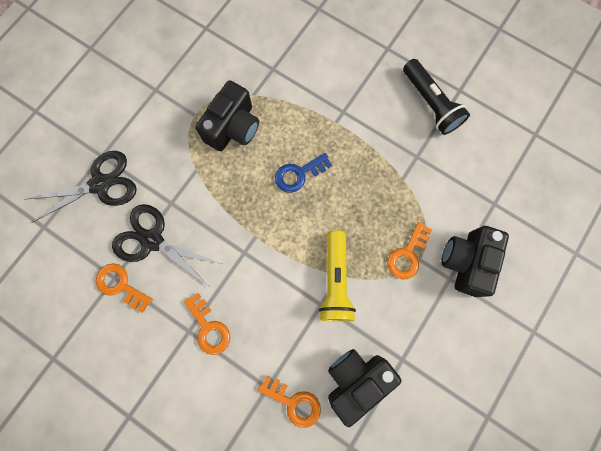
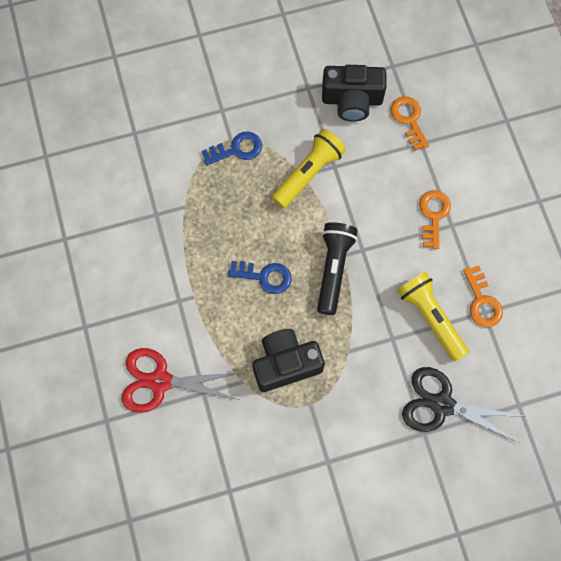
camera: 140 degrees left, 5 degrees down
black scissors [112,204,222,286] -> yellow flashlight [397,272,469,362]
orange key [387,222,432,279] -> blue key [202,132,262,165]
black flashlight [403,59,470,135] -> black flashlight moved to [317,223,358,315]
black camera [442,226,509,297] -> none
none -> red scissors [122,348,239,413]

